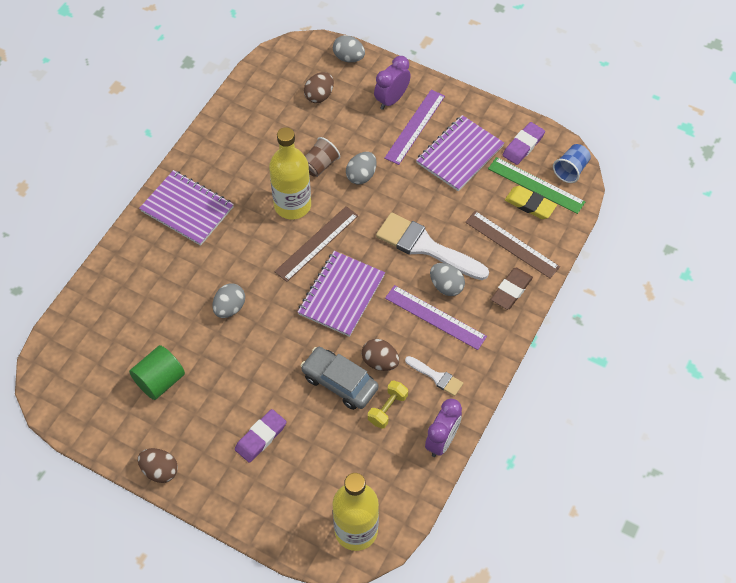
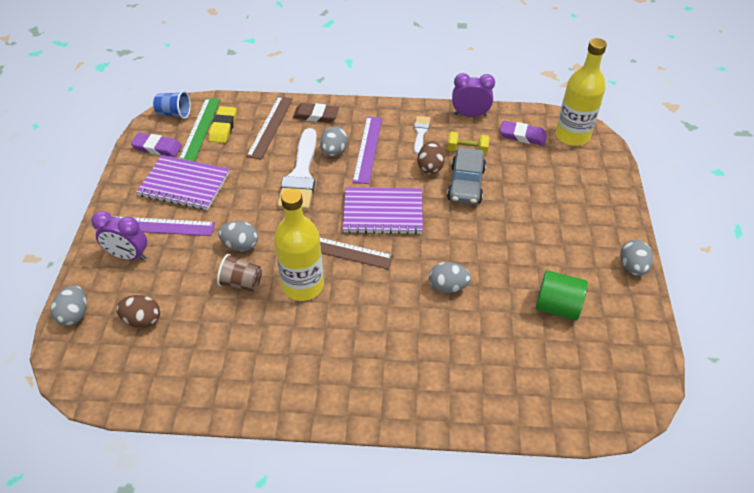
camera: 115 degrees left, 10 degrees down
brown egg [138,448,178,483] -> grey egg [620,240,653,276]
purple notebook [139,170,234,246] -> none
purple eraser [235,409,287,463] -> purple eraser moved to [500,121,547,146]

